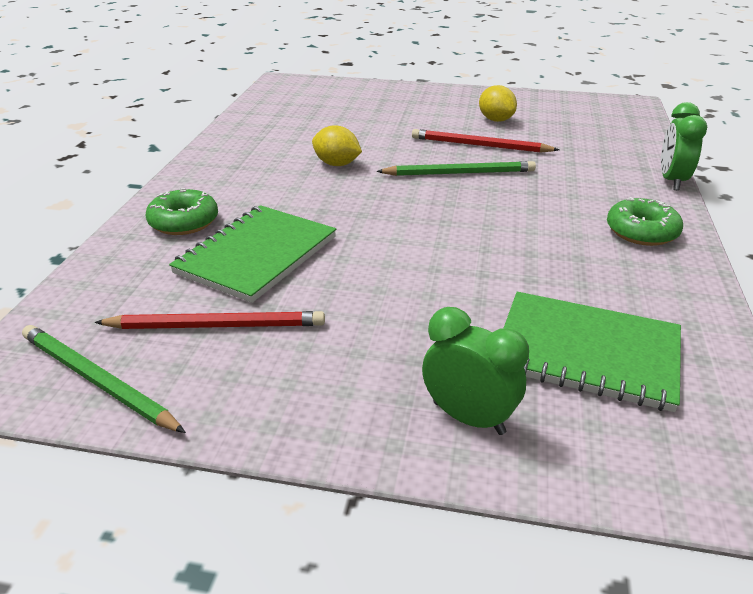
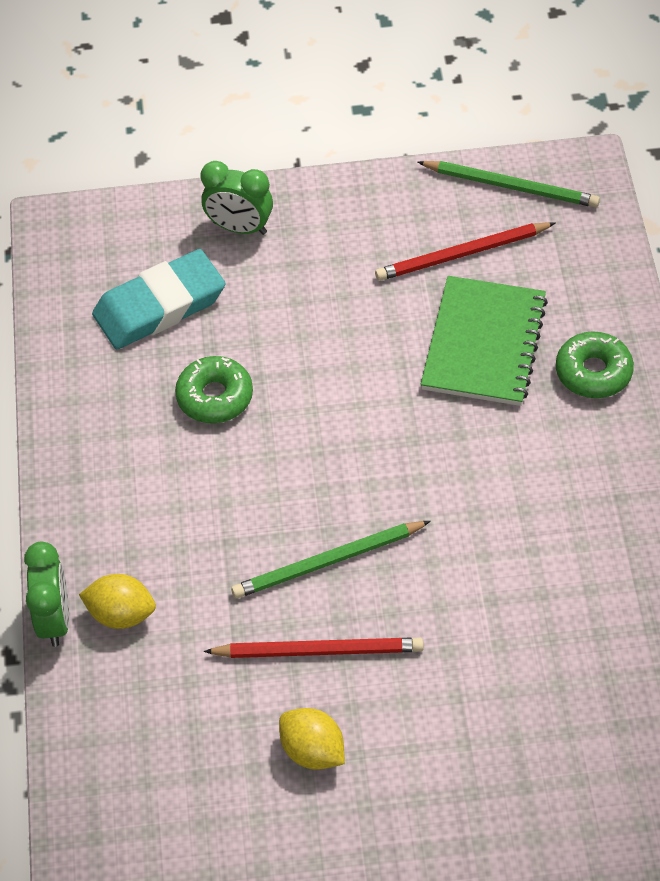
camera: 165 degrees right, 20 degrees up
yellow lemon [312,125,362,166] -> yellow lemon moved to [79,574,156,629]
green notebook [503,292,681,412] -> turquoise eraser [92,249,225,349]
green donut [607,197,683,246] -> green donut moved to [175,356,253,423]

